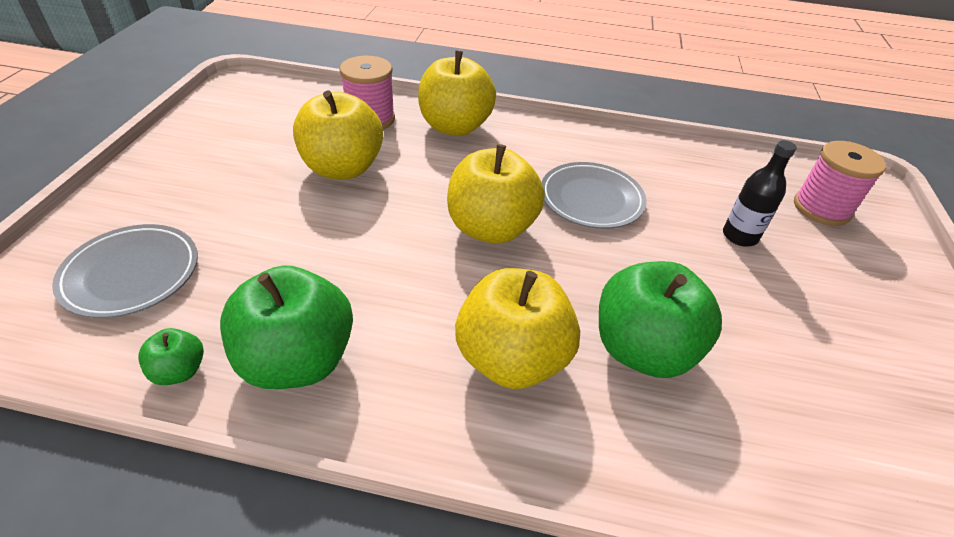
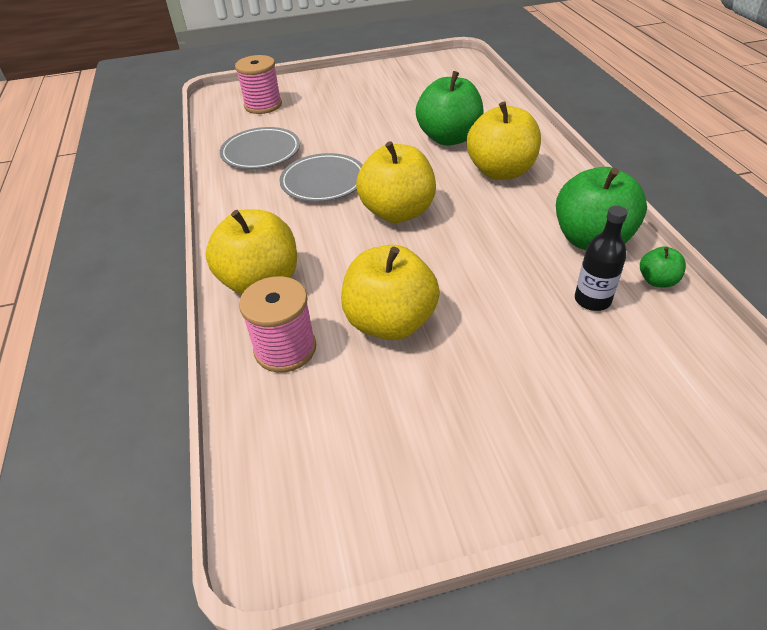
camera: 110 degrees left, 0 degrees up
grey plate [52,224,198,318] -> grey plate moved to [220,127,300,169]
black bottle [723,140,797,247] -> black bottle moved to [575,206,628,311]

